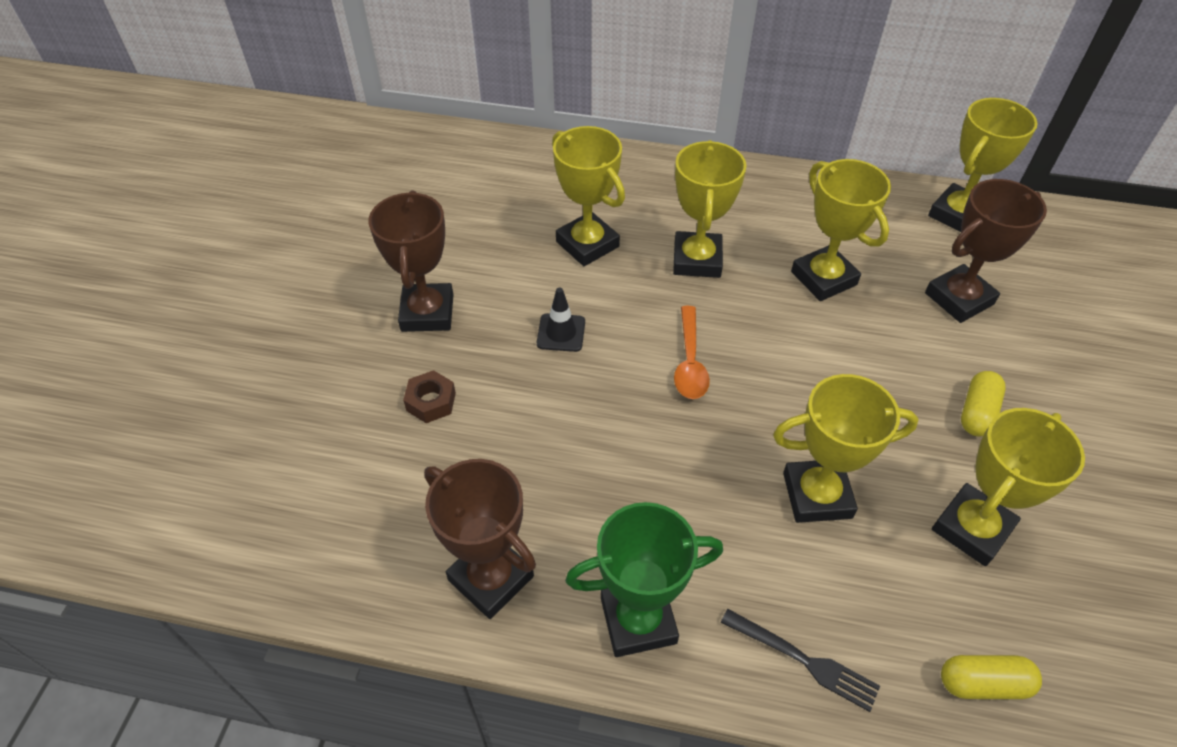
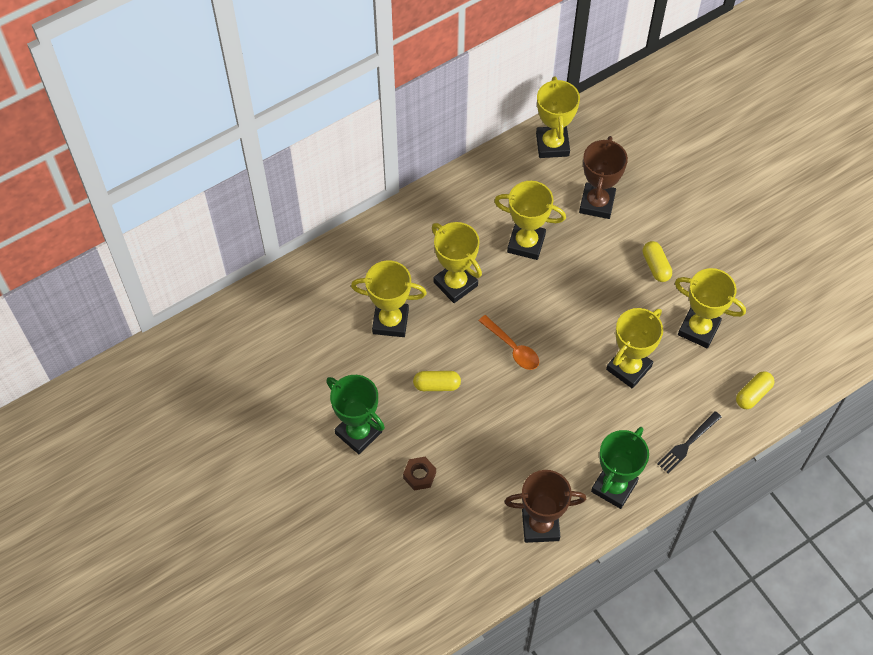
camera: 45 degrees left, 10 degrees up
brown trophy [368,190,454,332] -> green trophy [326,375,385,454]
black traffic cone [537,287,585,352] -> yellow capsule [413,371,461,391]
black fork [721,609,880,712] -> black fork turned 150 degrees clockwise [657,411,721,473]
yellow trophy [932,408,1085,566] -> yellow trophy turned 60 degrees counterclockwise [675,268,746,348]

